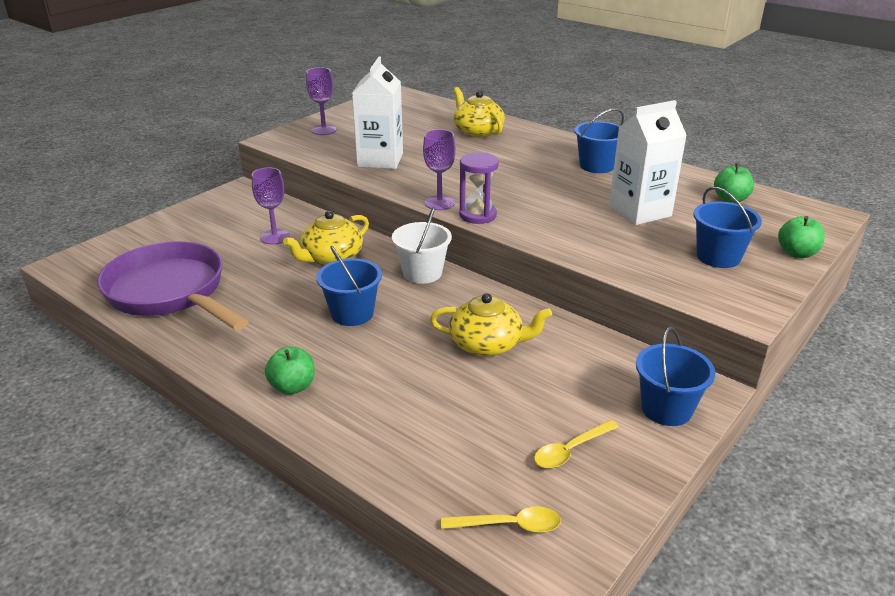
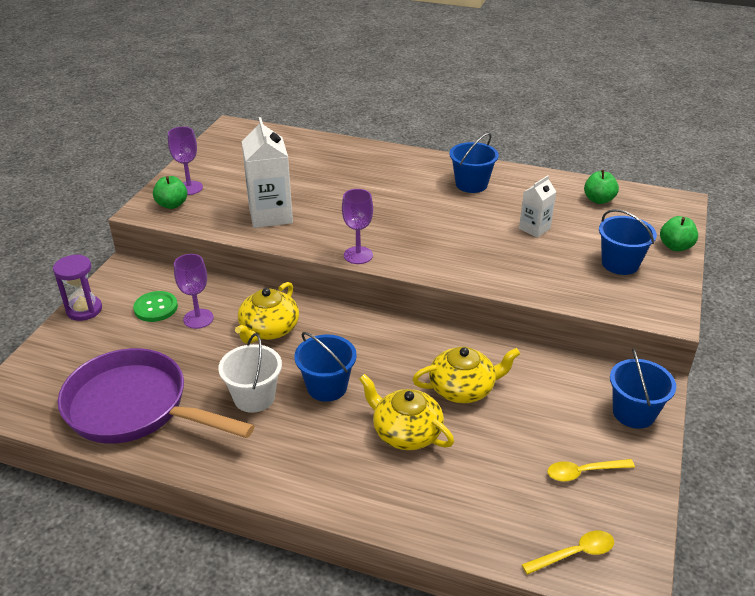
camera: 20 degrees left, 5 degrees up
green apple [265,347,314,395] -> green apple moved to [153,176,187,209]
white bucket [392,207,452,284] -> white bucket moved to [218,333,282,413]
yellow teapot [454,87,505,138] -> yellow teapot moved to [359,374,454,450]
purple hourglass [459,152,499,224] -> purple hourglass moved to [53,254,102,321]
yellow spoon [534,420,619,468] -> yellow spoon turned 45 degrees clockwise [547,459,635,482]
white carton [609,100,687,225] -> white carton [519,175,556,238], size x0.57
none -> green button [133,291,178,322]

